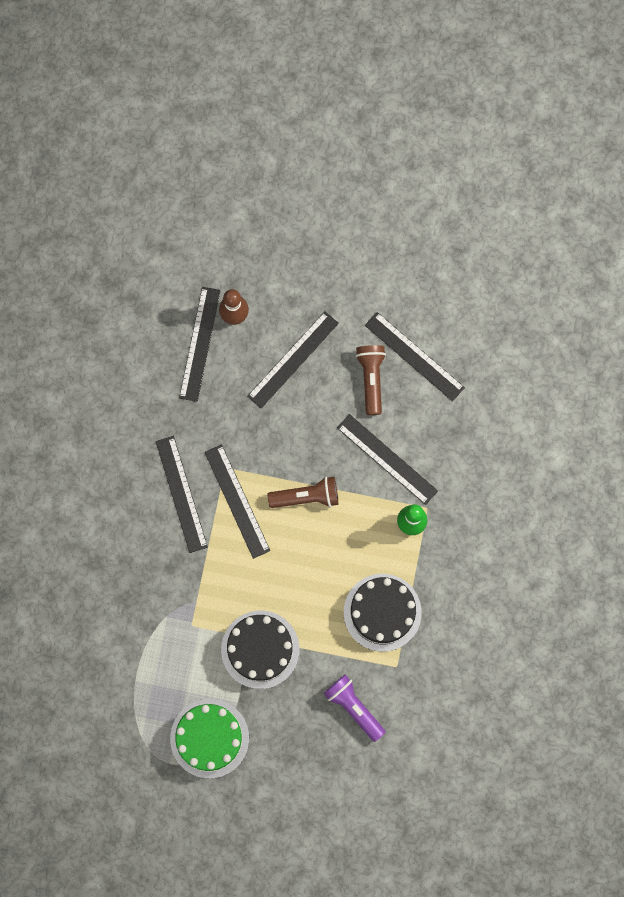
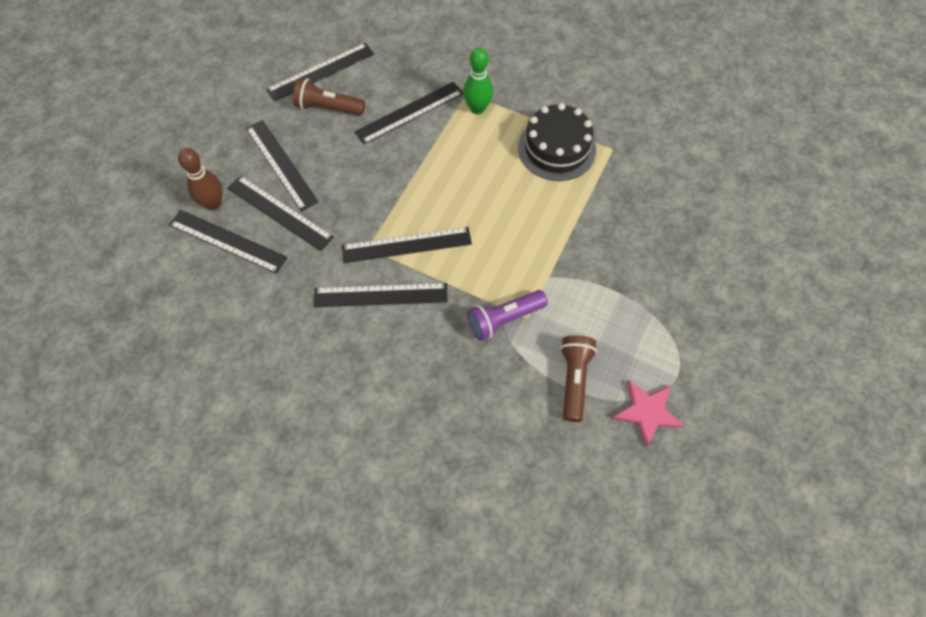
camera: 75 degrees left, 15 degrees down
green cake [170,699,249,778] -> none
black cake [221,611,299,689] -> none
brown flashlight [268,477,338,508] -> brown flashlight moved to [560,335,597,422]
purple flashlight [324,674,386,742] -> purple flashlight moved to [467,290,548,341]
none -> black ruler [227,175,334,251]
none -> pink star [612,380,684,448]

